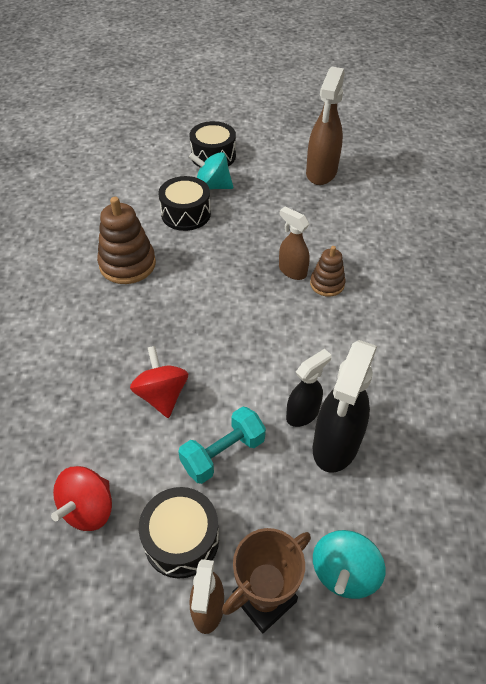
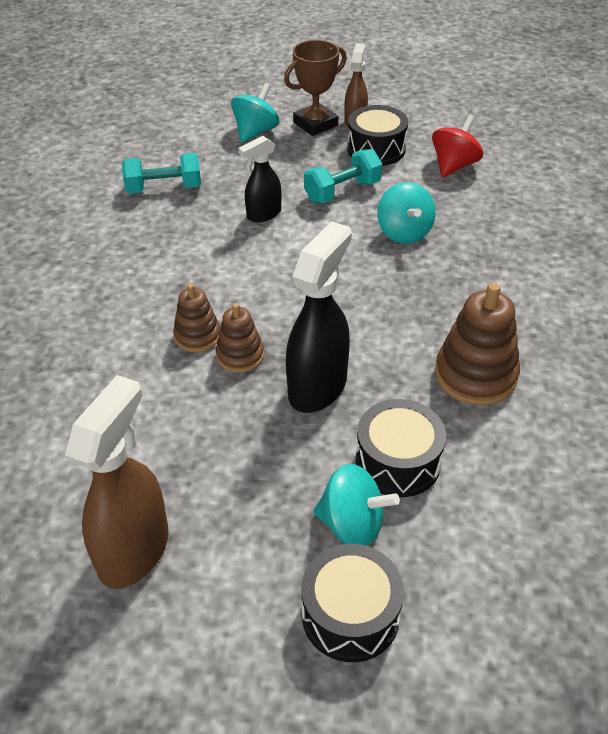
camera: 175 degrees left, 5 degrees down
red spinning top [130,346,188,418] -> turquoise spinning top [377,182,436,244]
brown spray bottle [279,207,310,280] -> brown stacking toy [216,303,264,373]
black spray bottle [313,340,377,473] -> black spray bottle moved to [286,221,352,413]
none -> turquoise dumbbell [122,153,201,194]

